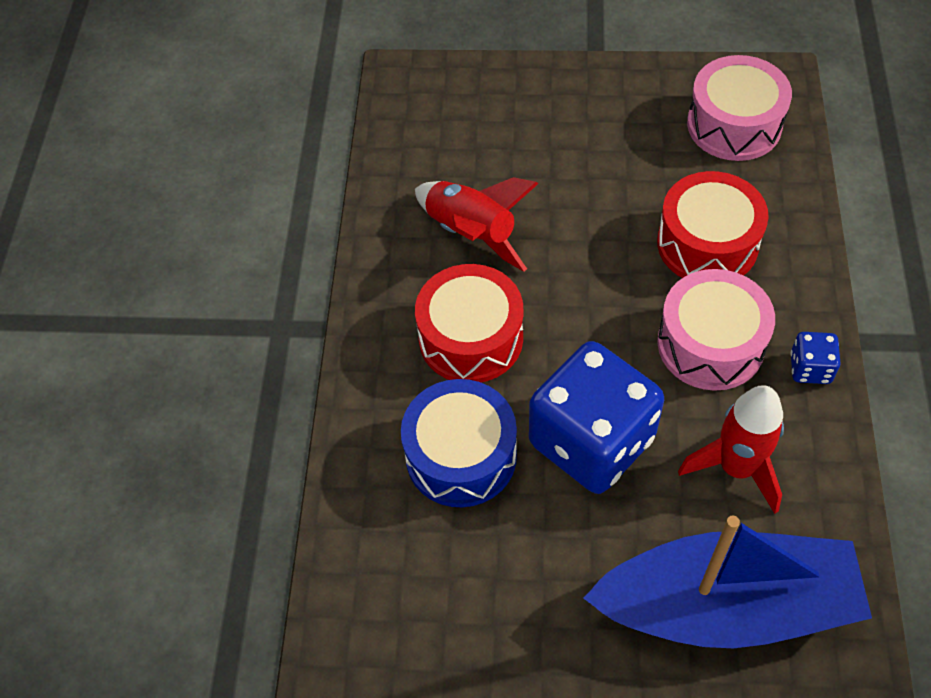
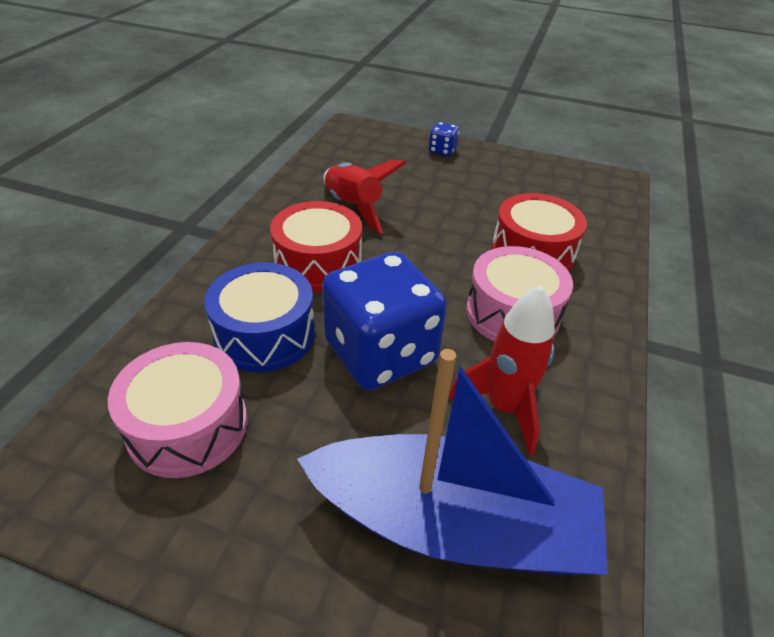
camera: 10 degrees right, 15 degrees down
pink drum [687,55,792,161] -> pink drum moved to [108,342,247,478]
blue dice [790,332,841,384] -> blue dice moved to [429,122,459,156]

